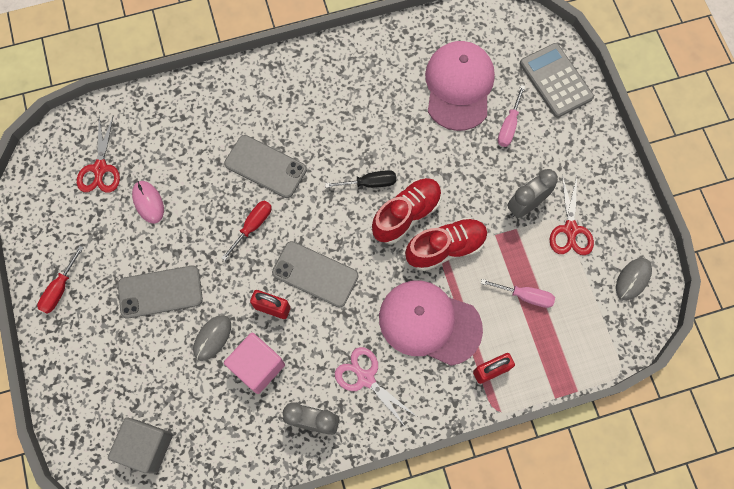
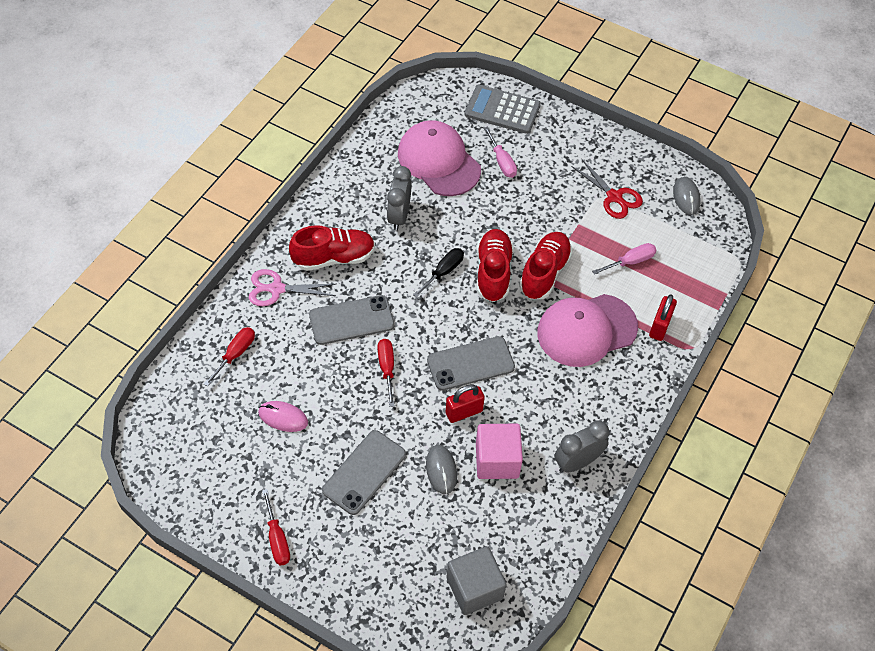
camera: 45 degrees left, 15 degrees down
red scissors [77,116,120,193] -> none
pink scissors [335,347,416,429] -> pink scissors moved to [249,269,336,306]
grey clock [507,169,558,218] -> grey clock moved to [387,166,412,231]
none -> red screwdriver [204,327,255,387]
none -> red shoe [289,225,375,271]

